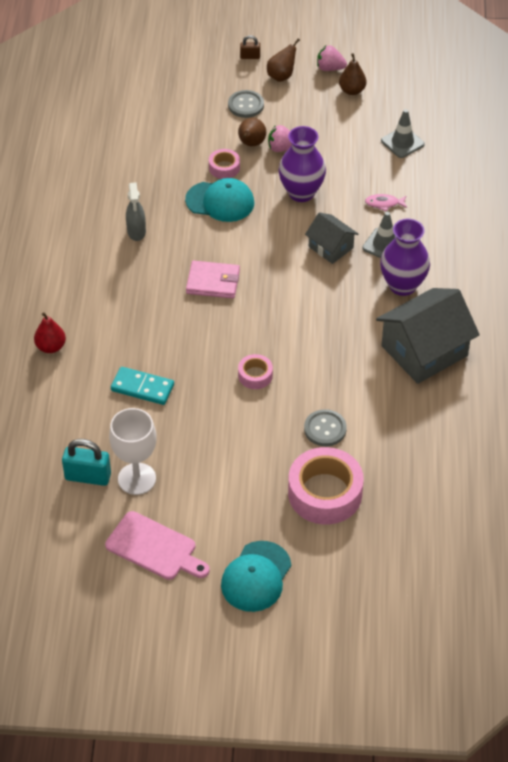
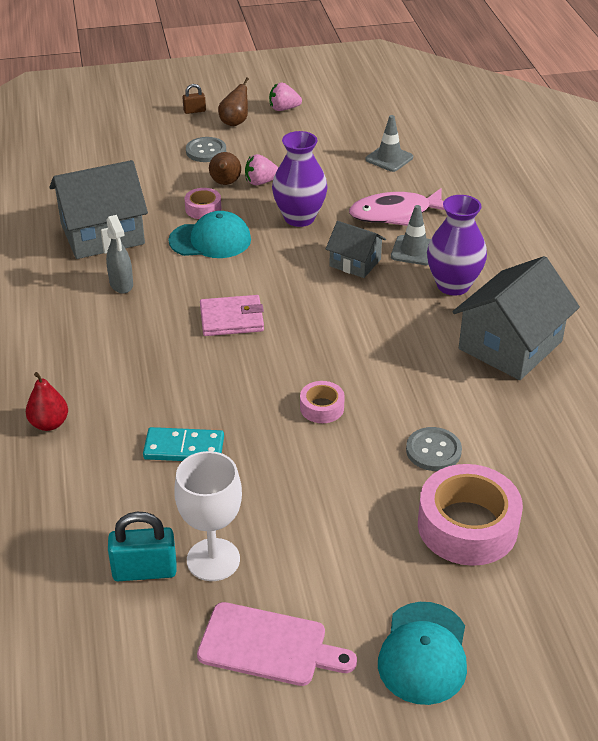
camera: 15 degrees left, 10 degrees down
brown pear [339,53,367,95] -> none
pink fish [365,194,407,212] -> pink fish [349,188,445,226], size x2.15
none -> grey house [49,160,148,259]

